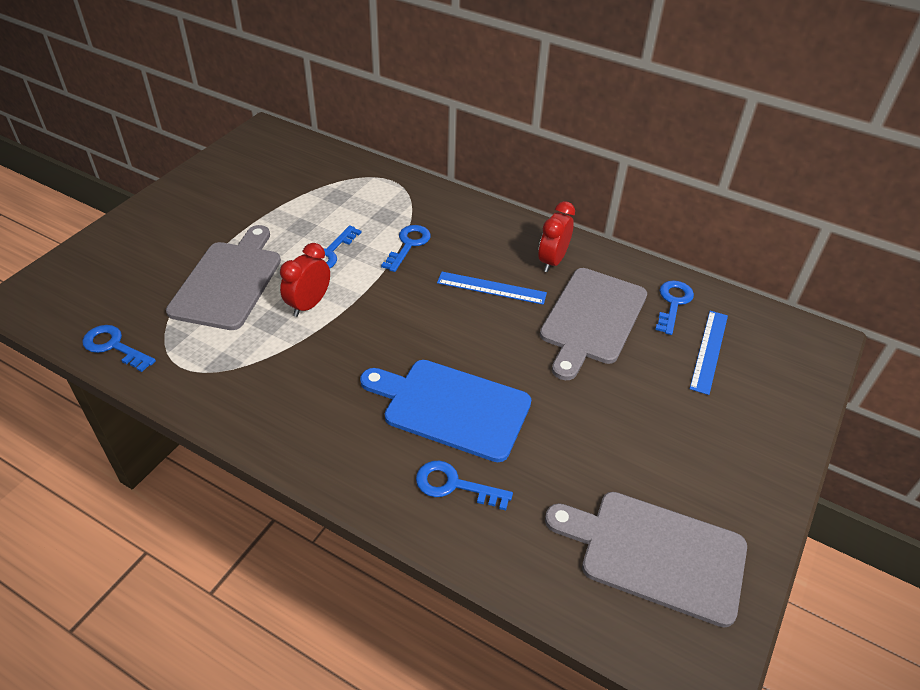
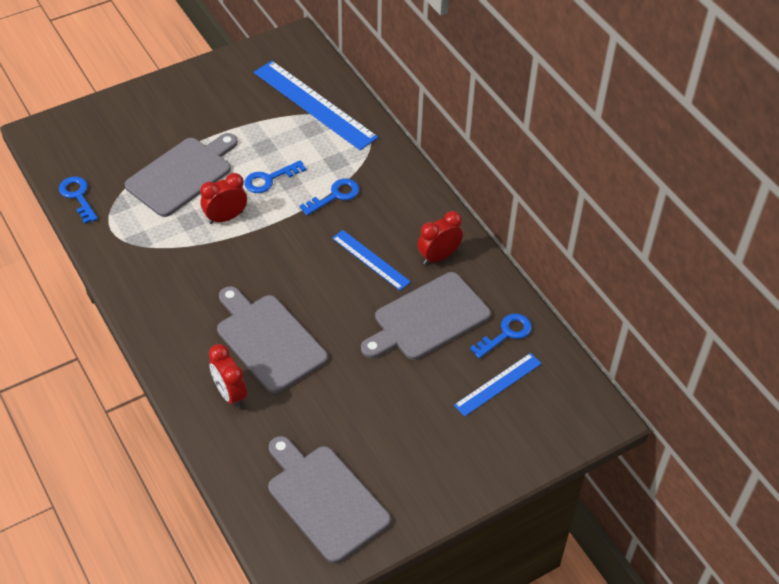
camera: 30 degrees right, 5 degrees up
blue cutting board [360,360,531,462] -> grey cutting board [217,286,328,393]
blue key [416,461,513,511] -> red clock [209,344,247,408]
none -> blue ruler [254,61,378,150]

